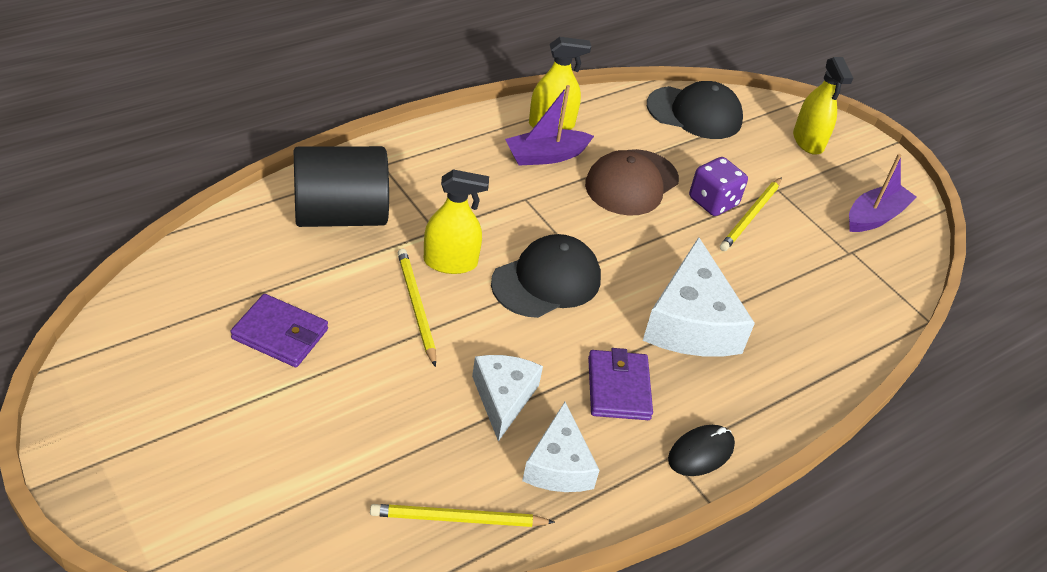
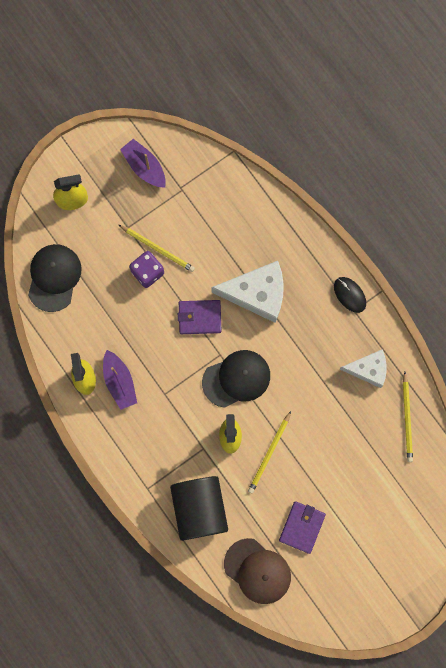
camera: 85 degrees left, 35 degrees up
yellow pencil [398,249,436,367] -> yellow pencil turned 45 degrees counterclockwise [248,411,291,494]
white cheese [472,355,543,442] -> none
black cap [491,234,601,318] -> black cap turned 105 degrees clockwise [202,350,270,408]
brown cap [585,149,679,216] -> brown cap moved to [224,538,291,604]
purple wallet [588,348,653,420] -> purple wallet moved to [178,300,222,334]

